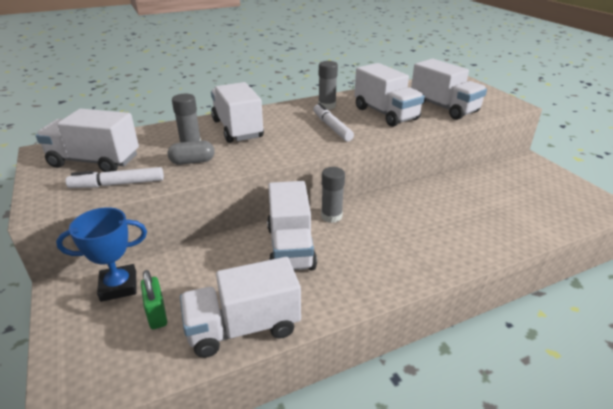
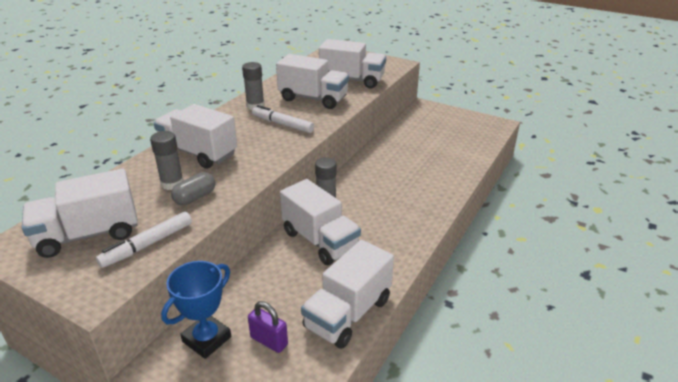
camera: 35 degrees left, 0 degrees up
green padlock [141,270,167,329] -> purple padlock [248,301,288,353]

